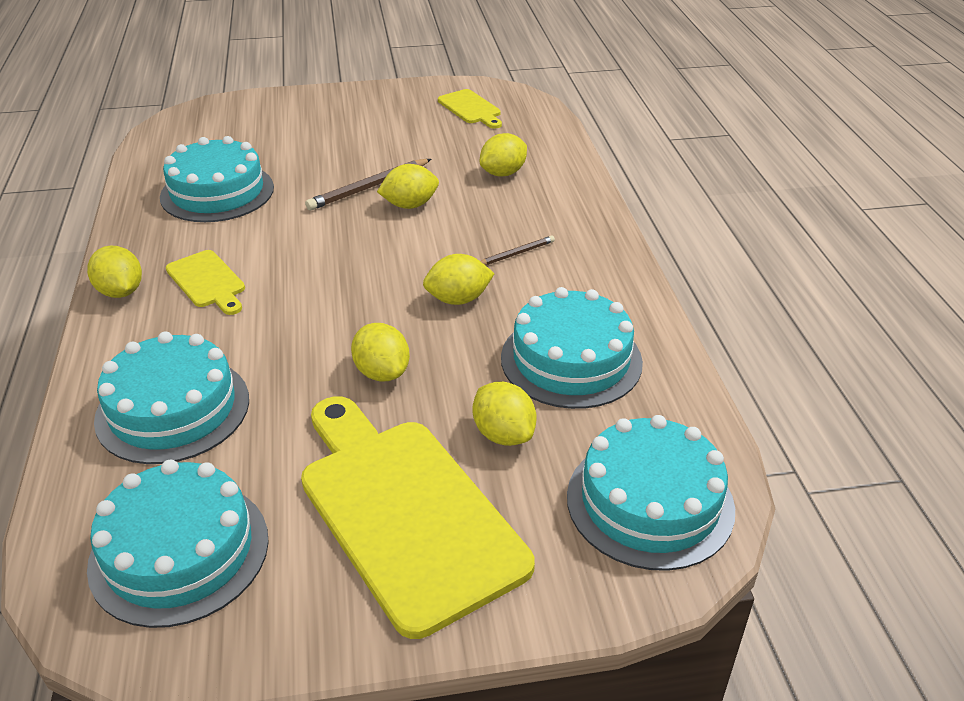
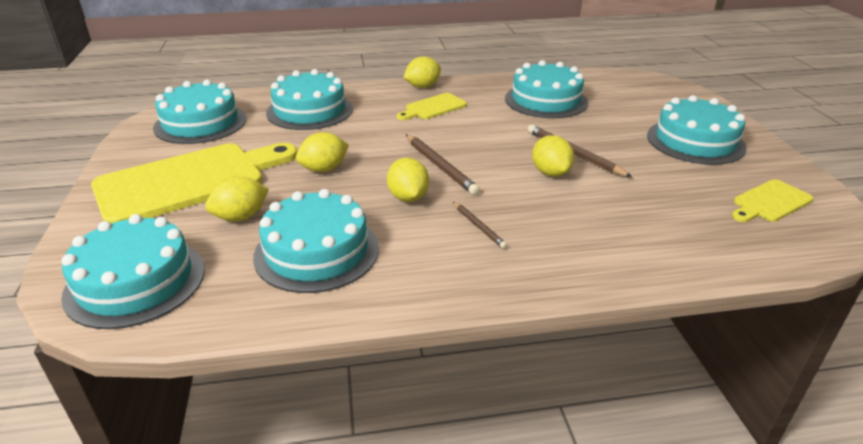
camera: 90 degrees right, 5 degrees down
yellow lemon [480,133,527,176] -> none
none -> brown pencil [406,134,480,195]
none -> turquoise cake [647,95,747,165]

